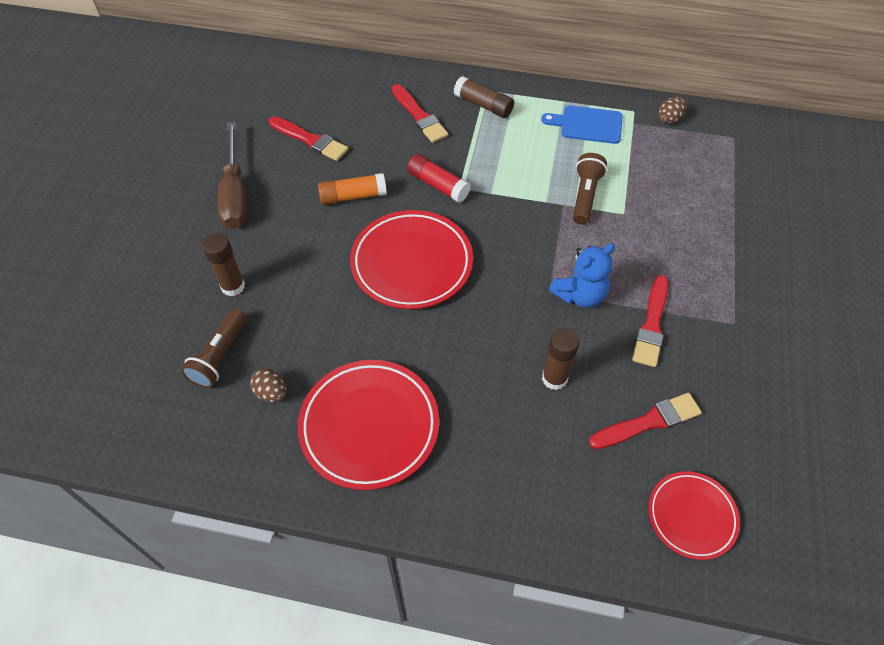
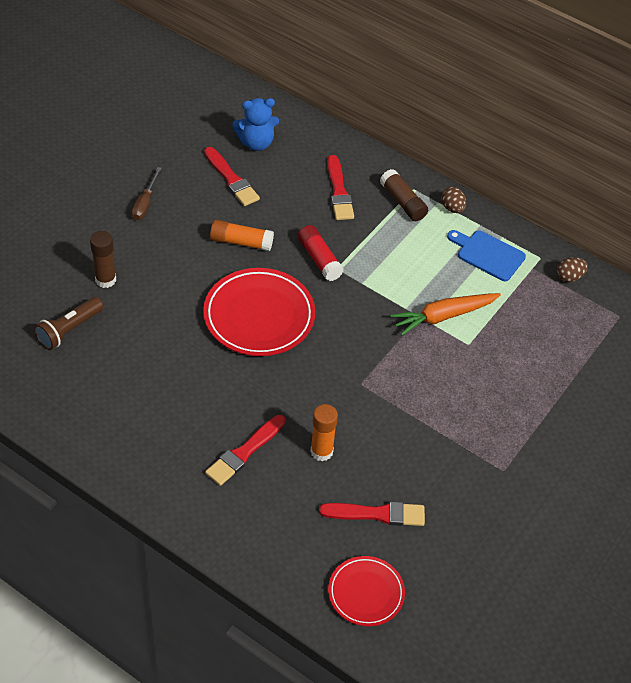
camera: 20 degrees right, 5 degrees down
brown screwdriver [217,122,247,229] -> brown screwdriver [132,167,162,220], size x0.56
brown egg [250,368,286,403] -> brown egg moved to [441,187,466,213]
red plate [298,360,439,490] -> none
brown glue stick [542,328,579,390] -> orange glue stick [310,404,338,461]
blue teddy bear [549,243,615,308] -> blue teddy bear moved to [232,98,279,151]
brown flashlight [573,153,607,225] -> orange carrot [391,293,501,336]
red brush [632,275,669,367] -> red brush moved to [205,415,286,486]

